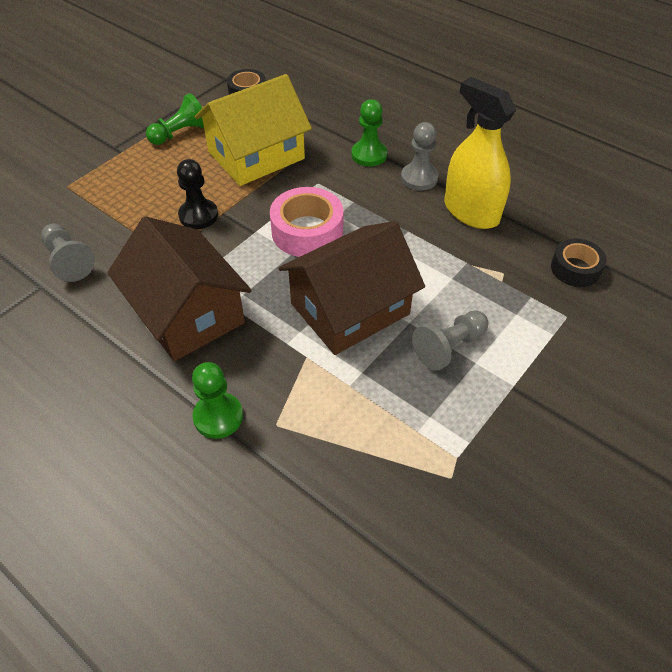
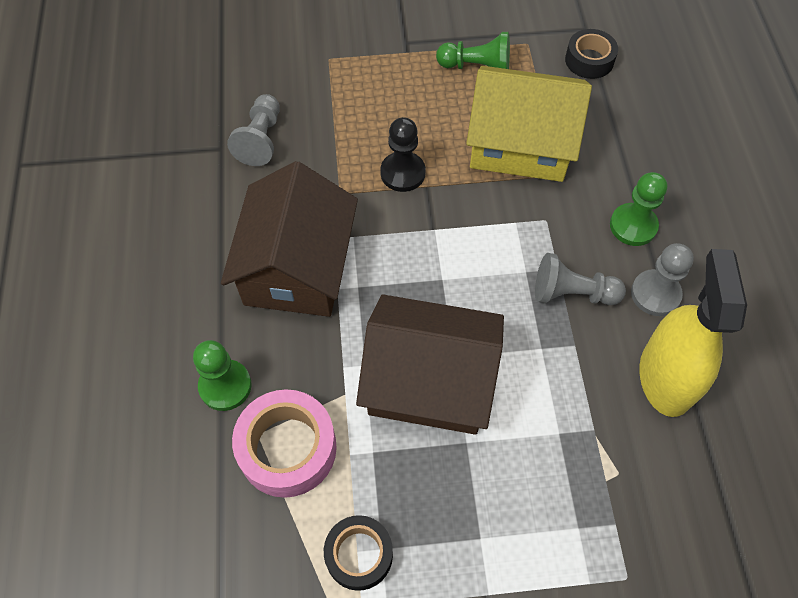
camera: 45 degrees right, 10 degrees up
pink tape [270,187,344,257] -> pink tape moved to [232,389,337,498]
grey pawn [412,310,489,371] -> grey pawn moved to [535,253,626,305]
black tape [551,238,607,287] -> black tape moved to [324,515,393,591]

